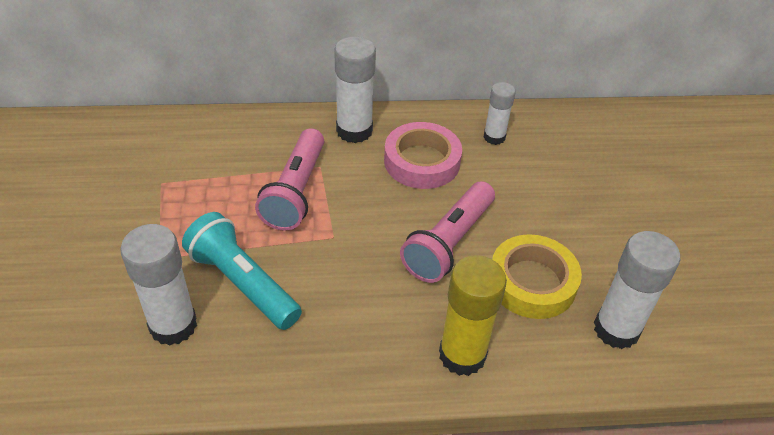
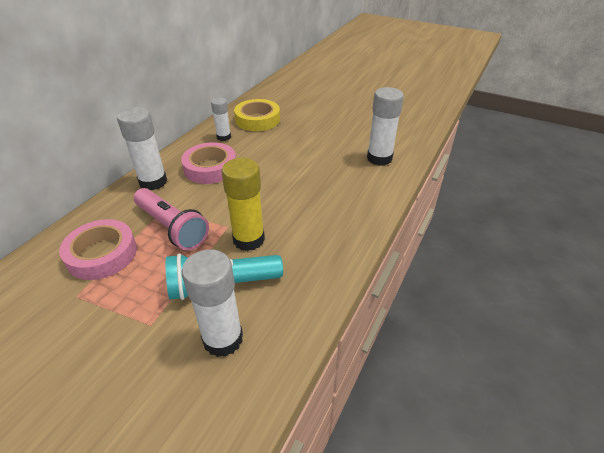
camera: 55 degrees left, 5 degrees down
pink flashlight [400,181,495,283] -> none
yellow glue stick [439,255,507,376] -> yellow glue stick moved to [221,158,265,251]
yellow tape [492,234,582,319] -> yellow tape moved to [234,99,280,131]
none -> pink tape [59,219,137,280]

